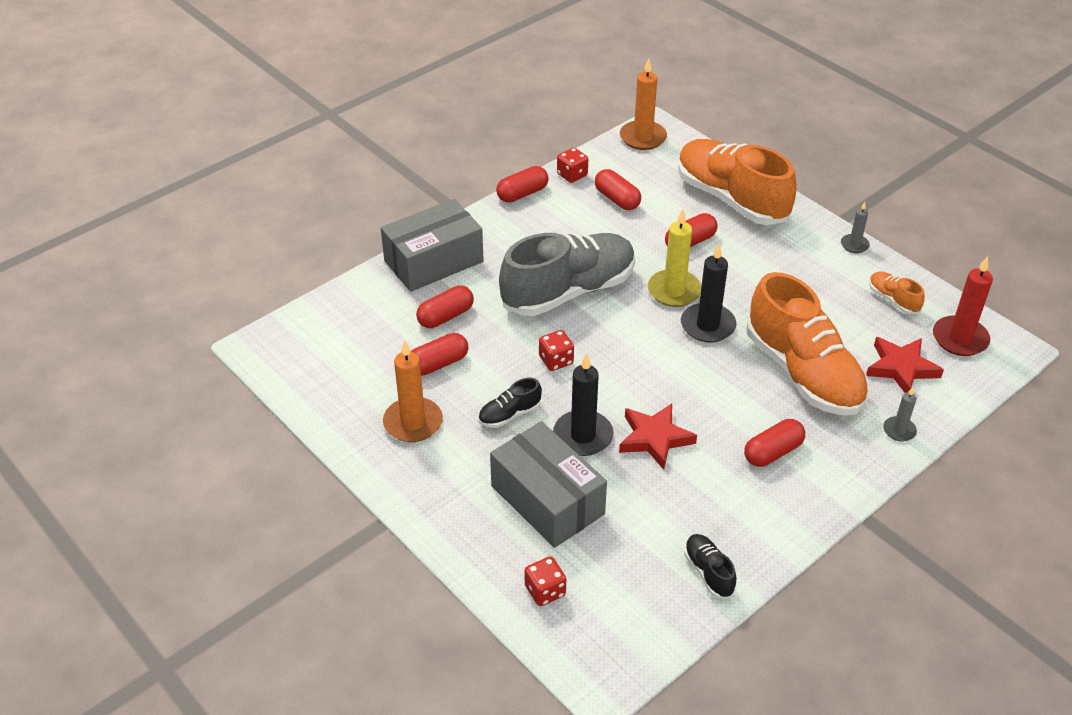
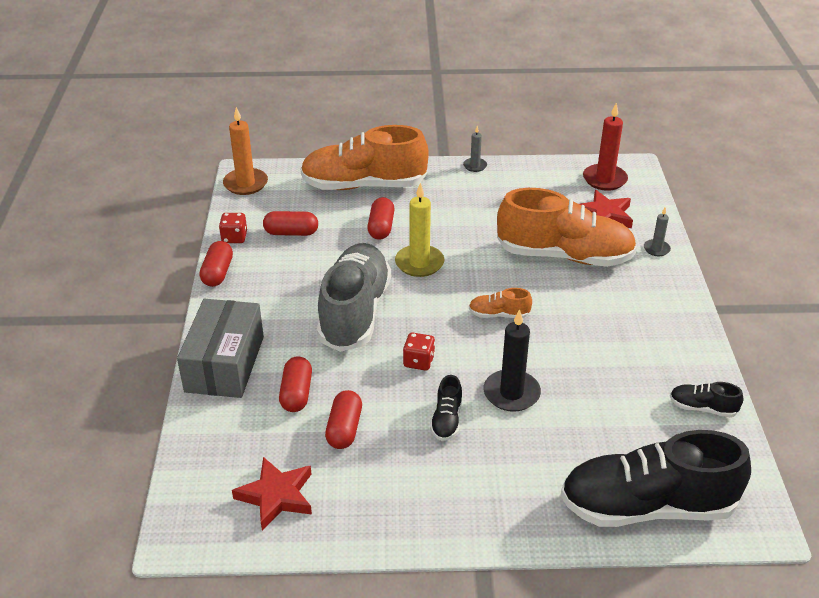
camera: 50 degrees left, 5 degrees down
orange candle [383,340,443,442] -> none
grey box [490,421,607,548] -> none
red dice [525,557,566,606] -> black shoe [560,430,751,527]
red star [619,403,697,470] -> red star moved to [232,457,312,530]
black candle [681,244,737,343] -> none
red capsule [744,419,805,467] -> none
orange shoe [869,272,925,314] -> orange shoe moved to [469,288,532,318]

